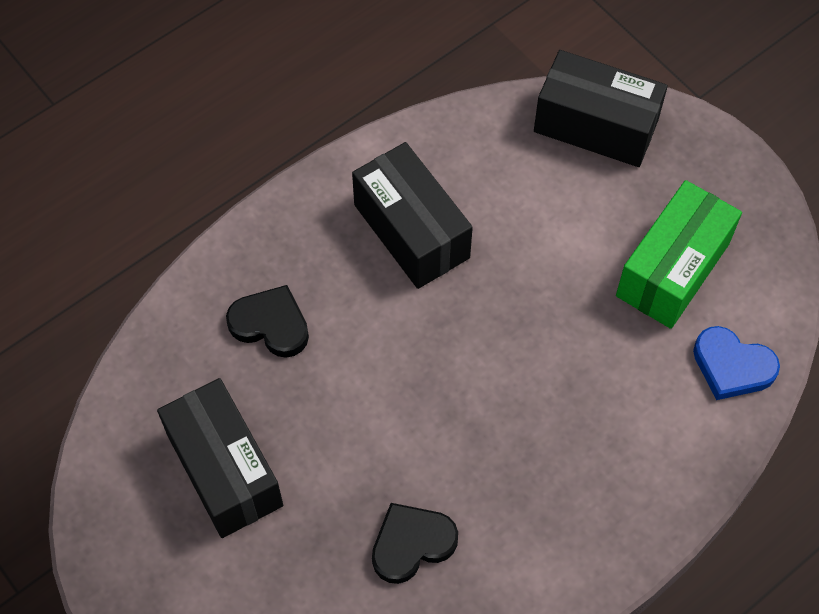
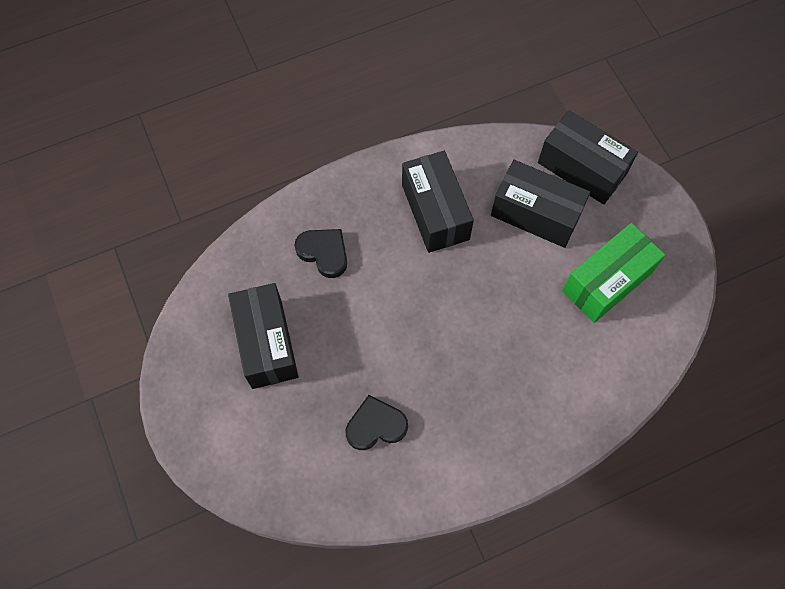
camera: 15 degrees right, 5 degrees up
blue heart [693,326,780,400] -> none
none -> black box [491,160,591,248]

